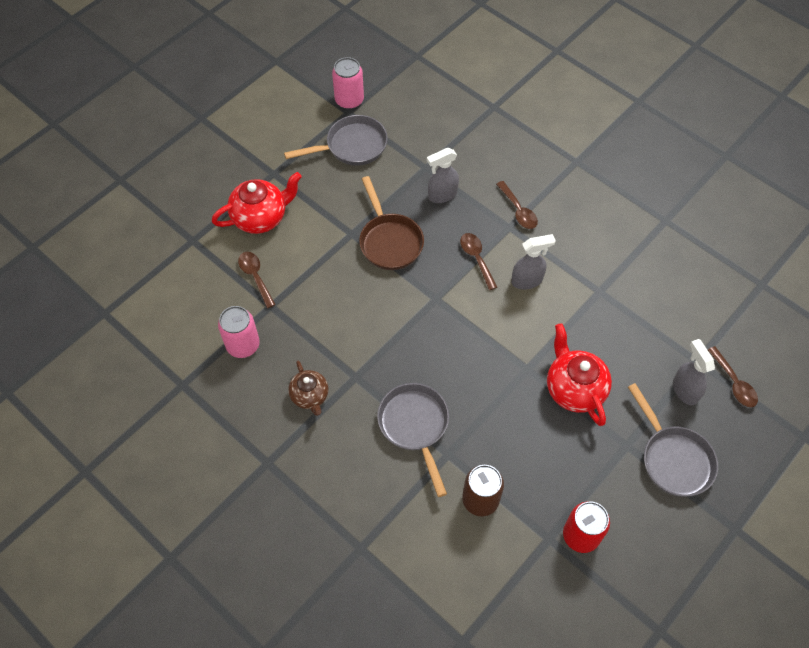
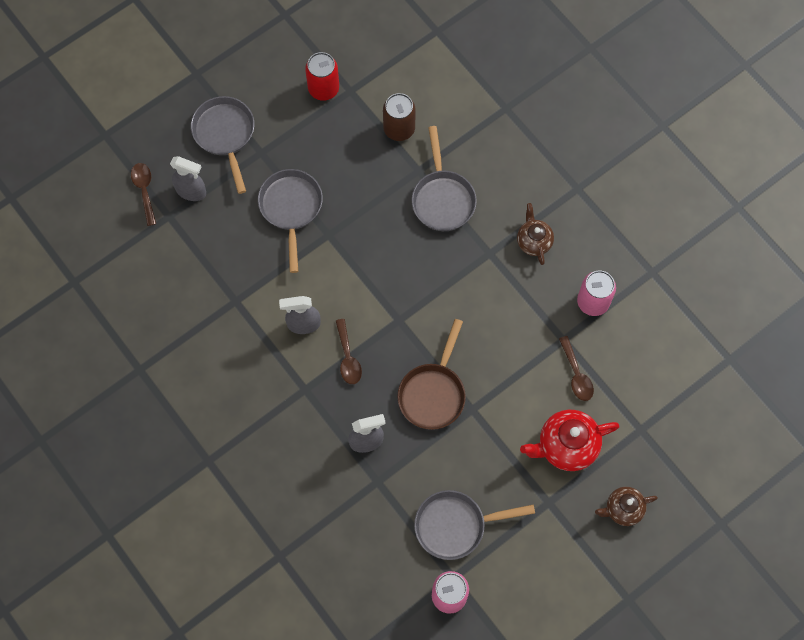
camera: 170 degrees left, 10 degrees up
brown pan [359,176,424,270] -> brown pan turned 150 degrees counterclockwise [397,319,466,430]
brown spoon [496,181,538,229] -> none
red teapot [547,323,612,426] -> grey pan [258,169,323,273]
grey spray bottle [673,339,715,405] -> grey spray bottle turned 60 degrees counterclockwise [170,156,206,201]
none -> brown teapot [595,487,658,526]

